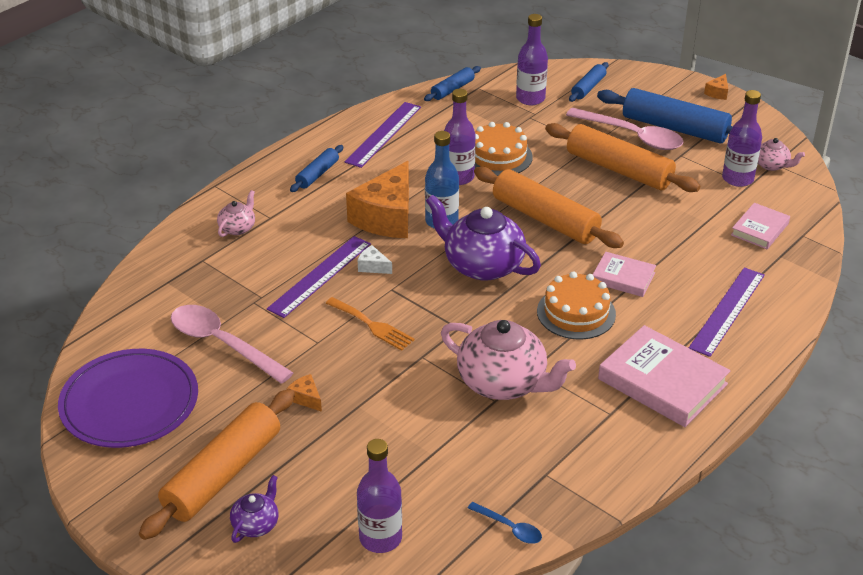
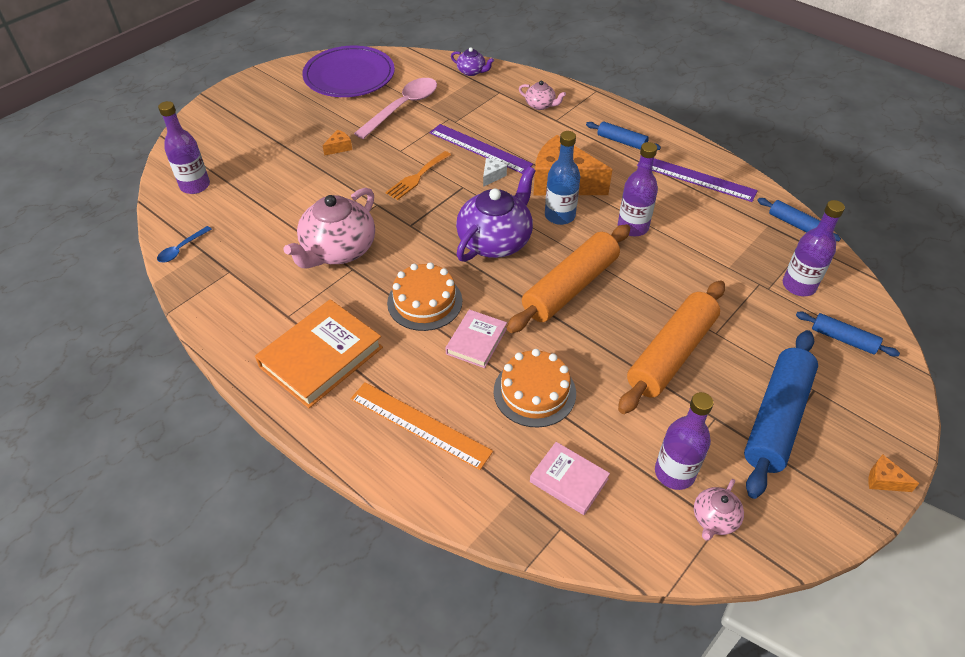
camera: 90 degrees right, 10 degrees up
orange rolling pin [139,389,295,540] -> none
purple teapot [230,475,278,543] -> purple teapot moved to [451,47,494,76]
orange cake [475,122,533,176] -> orange cake moved to [494,349,576,428]
pink spoon [566,108,683,150] -> none
pink book [598,325,731,427] -> orange book [255,299,383,408]
purple ruler [689,267,765,357] -> orange ruler [350,382,493,470]

